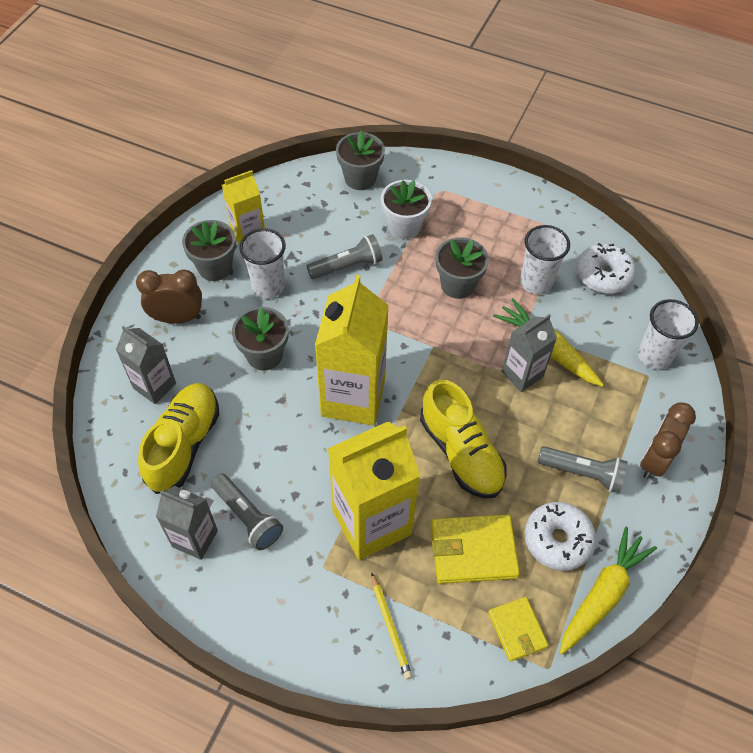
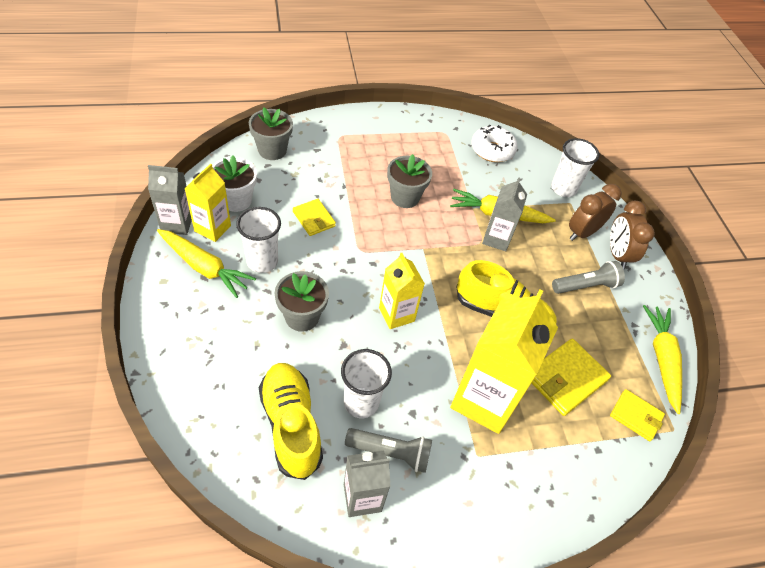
camera: 40 degrees left, 5 degrees down
grey carton [116,326,176,404] -> grey carton moved to [148,165,192,235]
brown clock [136,270,202,323] -> brown clock moved to [569,184,622,241]
grey flower pot [182,220,236,281] -> yellow carrot [157,229,256,298]
grey flashlight [307,234,383,279] -> yellow wallet [293,199,336,236]
yellow carton [315,275,389,426] -> yellow carton [379,253,425,329], size x0.56
yellow pencil [371,572,412,679] -> none
white flower pot [381,180,432,239] -> white flower pot moved to [212,156,257,212]
white cup [520,225,570,294] -> white cup moved to [341,349,392,418]
white donut [524,502,596,571] -> none

